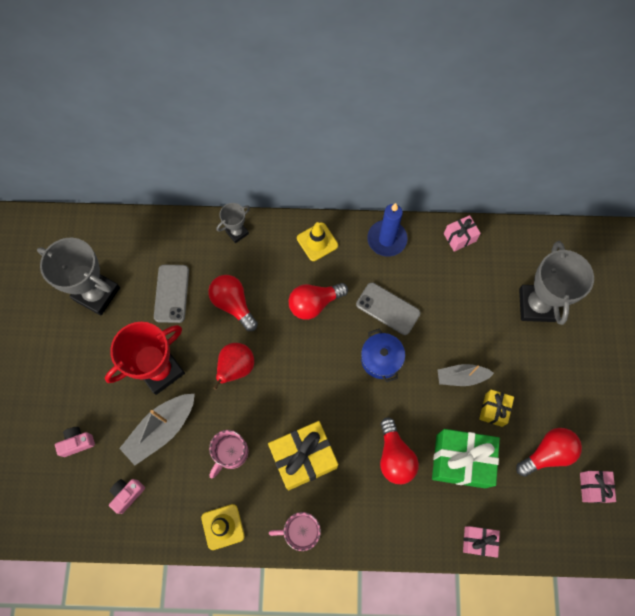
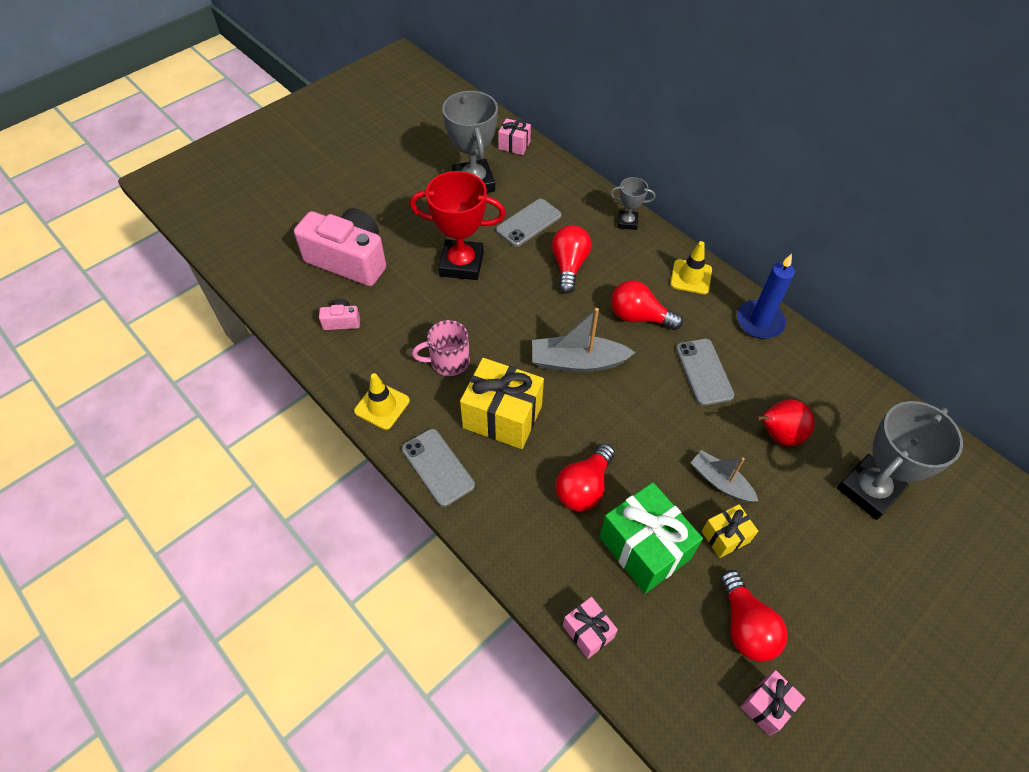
camera: 45 degrees right, 15 degrees down
pink camera [55,427,95,457] -> pink camera [294,208,386,286], size x2.35
grey boat [119,394,195,465] -> grey boat moved to [532,308,636,372]
red pear [213,343,254,390] -> red pear moved to [755,399,814,446]
pink mug [269,512,321,551] -> grey phone [402,429,475,507]
blue pot [361,328,405,382] -> none
pink gift [444,215,481,252] -> pink gift moved to [498,118,531,155]
red light bulb [516,428,582,477] -> red light bulb turned 60 degrees clockwise [720,570,788,662]

